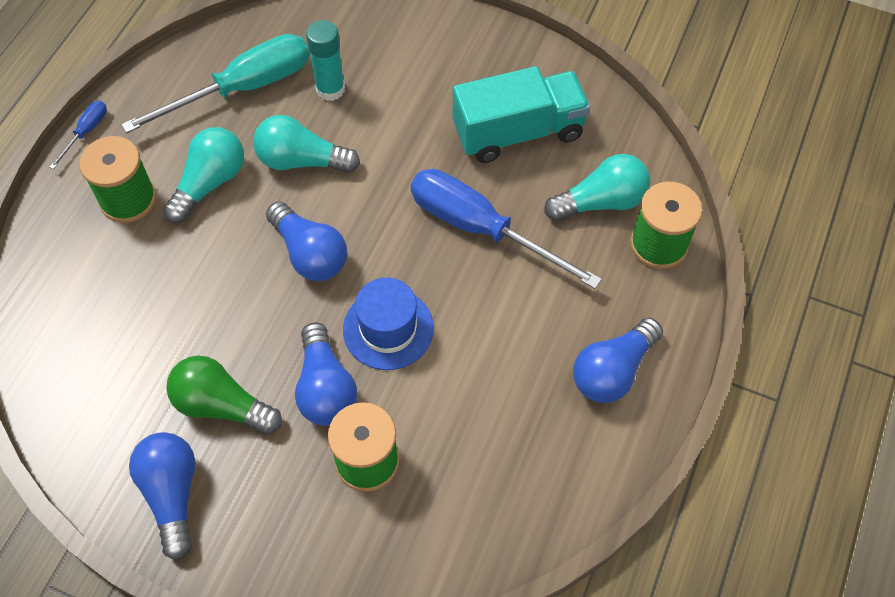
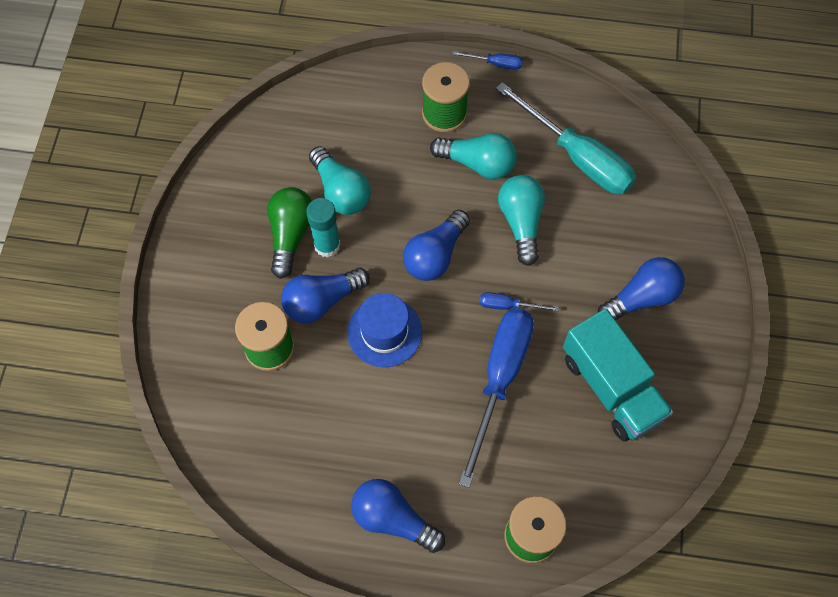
camera: 75 degrees right, 5 degrees up
blue light bulb [129,432,196,560] -> blue light bulb moved to [598,257,685,320]
turquoise glue stick [306,20,345,101] -> turquoise glue stick moved to [306,198,340,257]
turquoise light bulb [544,154,650,221] -> turquoise light bulb moved to [309,146,371,215]
none -> blue screwdriver [480,292,559,311]

